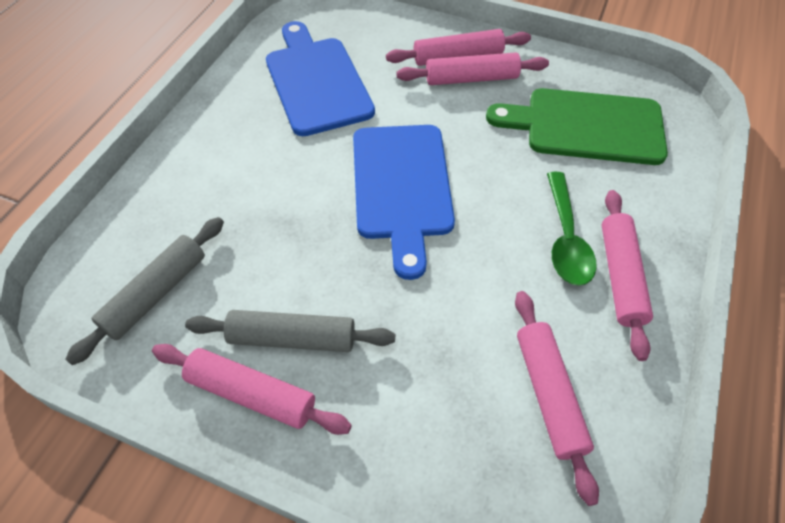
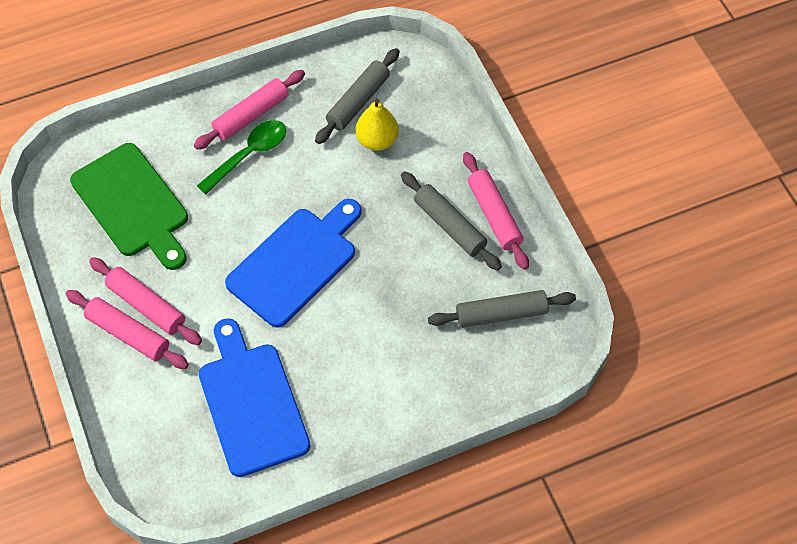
camera: 135 degrees left, 5 degrees up
blue cutting board [266,21,375,136] -> blue cutting board turned 135 degrees clockwise [199,318,310,477]
pink rolling pin [515,291,599,506] -> grey rolling pin [315,48,400,144]
none -> yellow pear [355,99,399,151]

